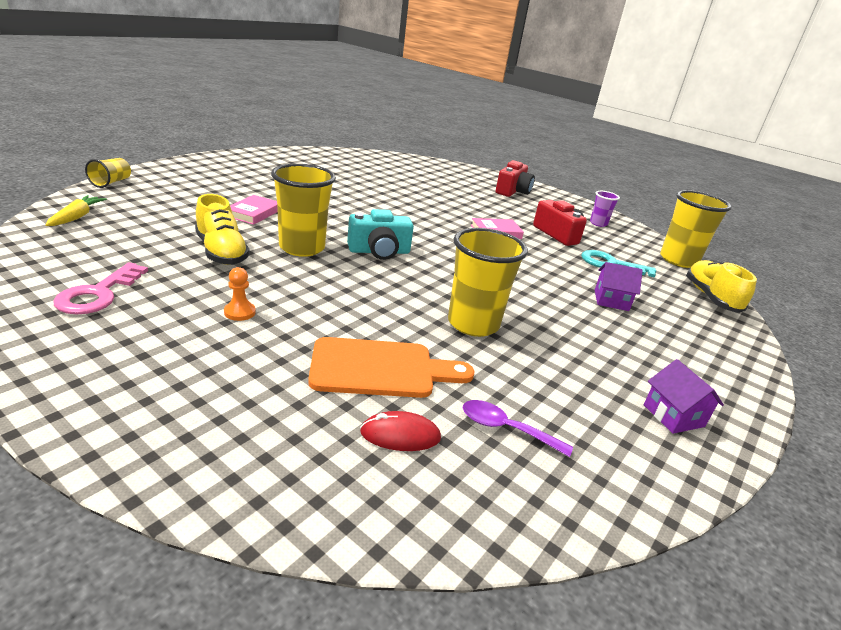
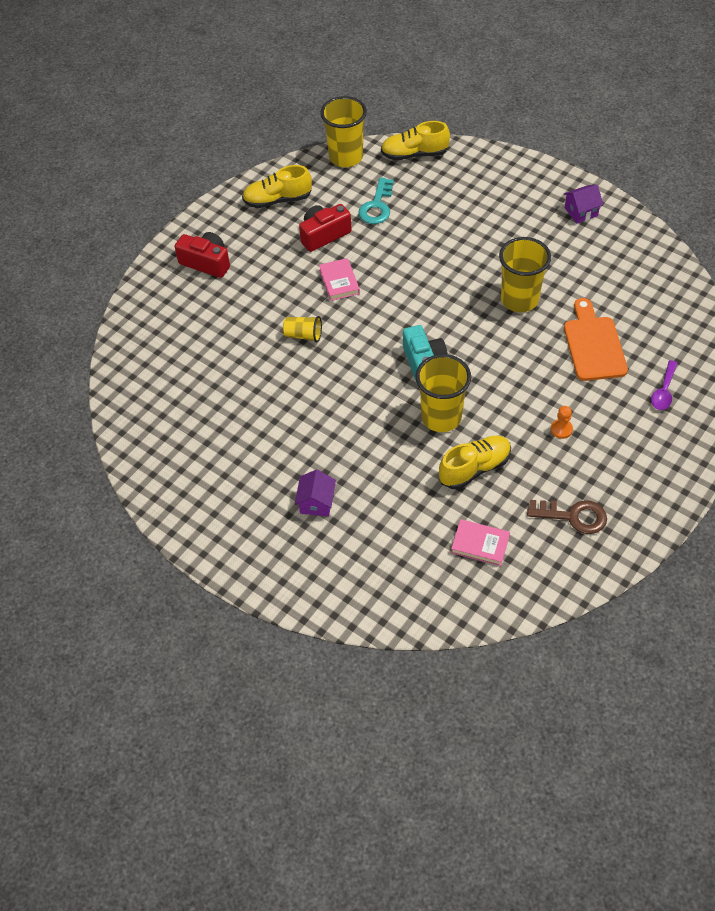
camera: 85 degrees left, 25 degrees up
yellow carrot [45,195,107,226] -> none
pink key [53,262,148,314] -> brown key [527,500,607,534]
yellow cup [85,158,131,188] -> yellow cup moved to [283,316,322,343]
pink book [230,195,278,225] -> pink book moved to [451,519,510,566]
red mouse [360,411,441,451] -> none
purple spoon [463,400,573,457] -> purple spoon moved to [651,360,677,410]
purple cup [590,191,620,227] -> yellow shoe [242,165,312,208]
purple house [595,262,643,311] -> purple house moved to [295,469,336,516]

